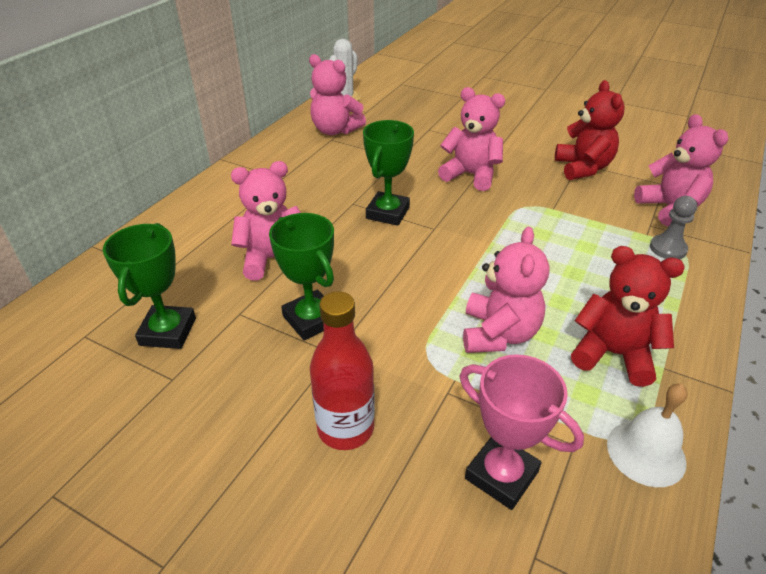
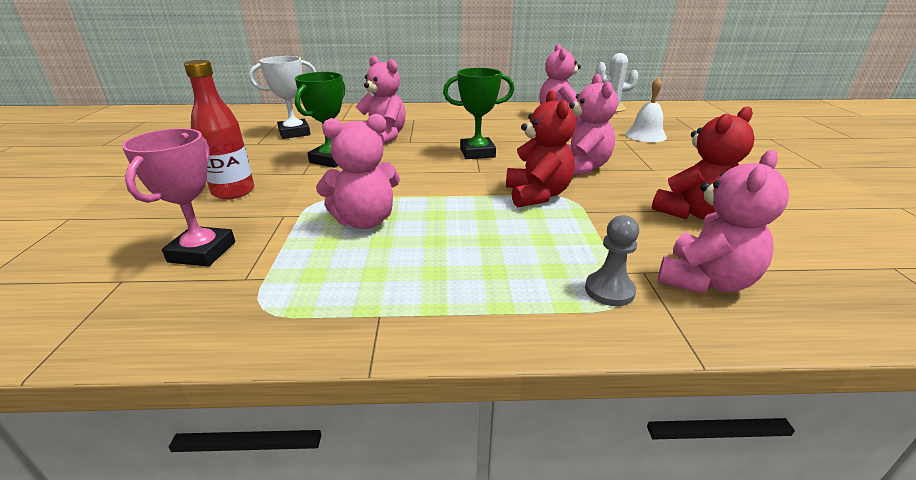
camera: 60 degrees right, 10 degrees down
green trophy [103,223,196,349] -> white trophy [249,56,316,139]
red teddy bear [571,246,685,387] -> red teddy bear moved to [506,90,576,207]
white bell [607,384,688,487] -> white bell moved to [625,77,667,142]

